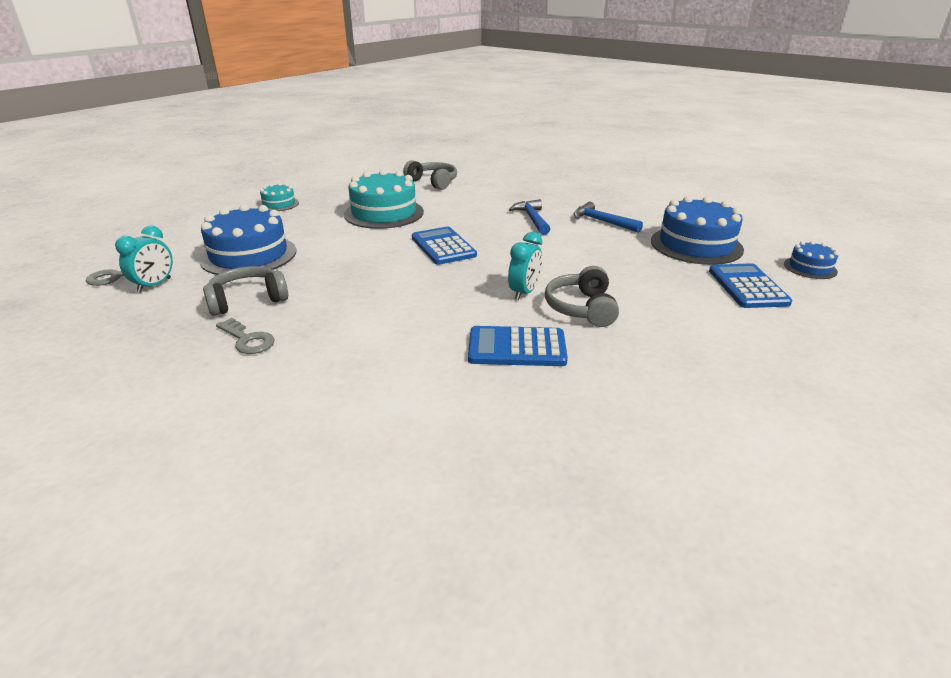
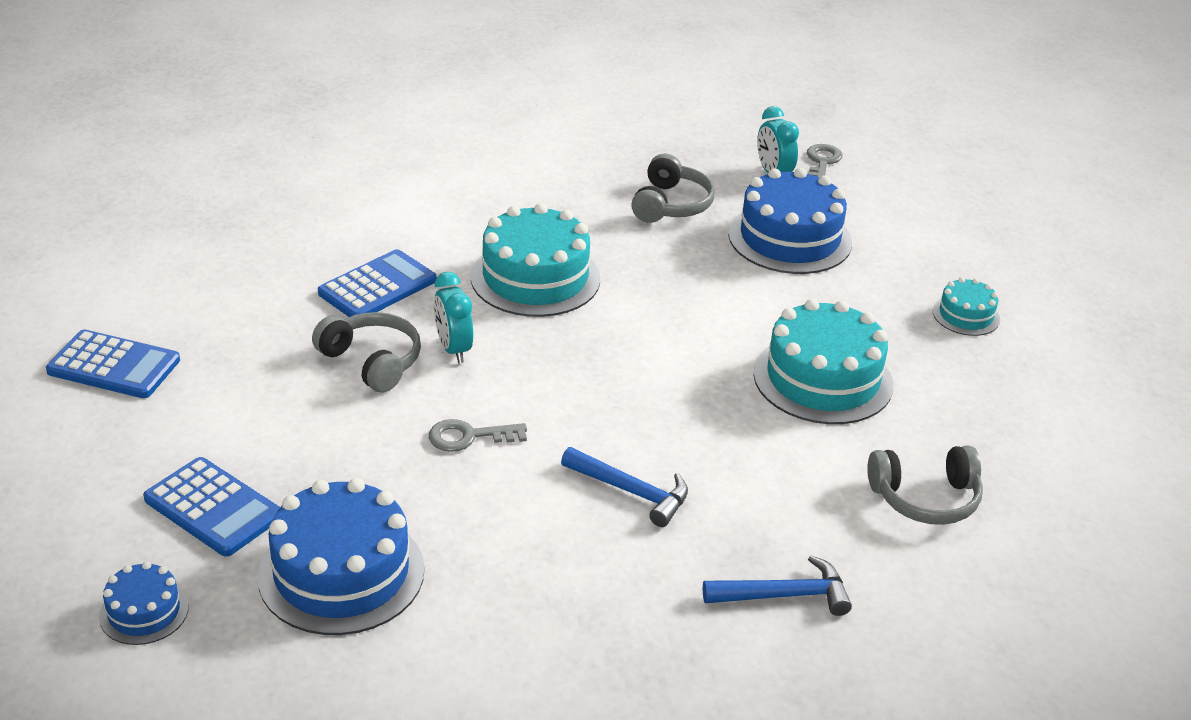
camera: 130 degrees right, 5 degrees up
grey key [216,318,274,354] -> grey key moved to [429,419,527,452]
blue calculator [412,227,477,265] -> blue calculator moved to [46,330,180,398]
blue hammer [574,202,643,233] -> blue hammer moved to [703,555,852,616]
none -> turquoise cake [471,203,600,317]

